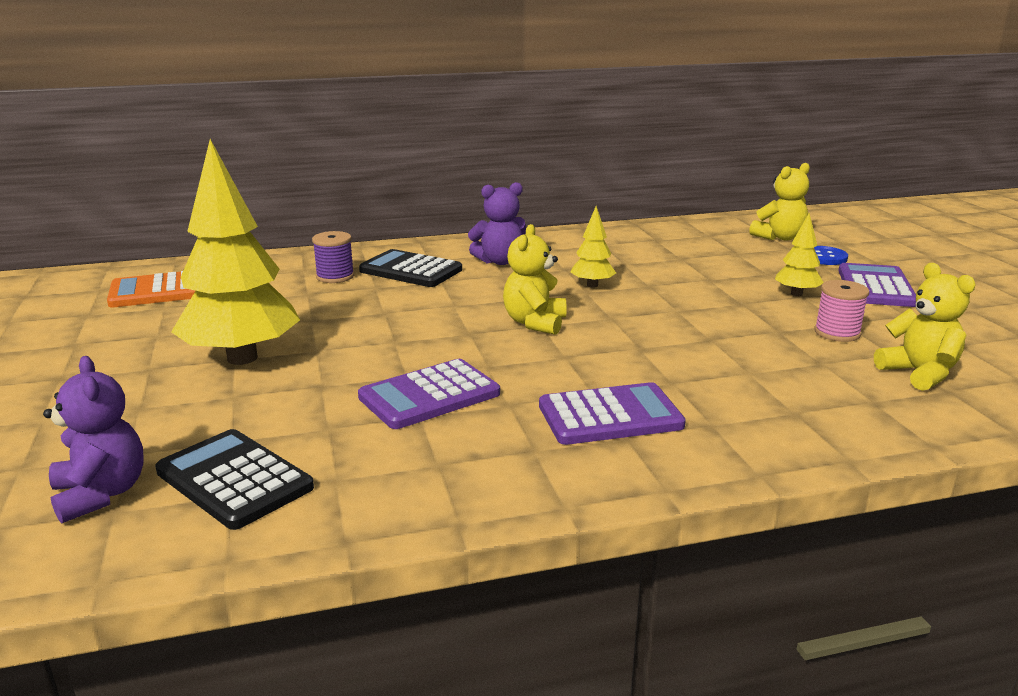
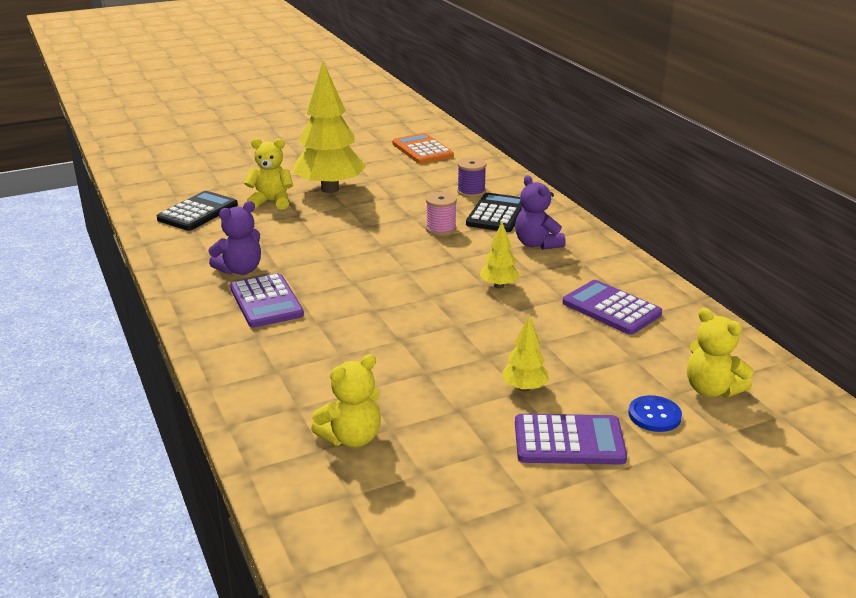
camera: 80 degrees right, 5 degrees up
purple teddy bear [43,356,144,524] -> purple teddy bear moved to [208,201,261,275]
purple calculator [358,359,500,429] -> purple calculator moved to [563,280,662,335]
yellow teddy bear [503,224,567,335] -> yellow teddy bear moved to [244,138,293,210]
pink spool [814,280,869,342] -> pink spool moved to [426,192,457,235]

